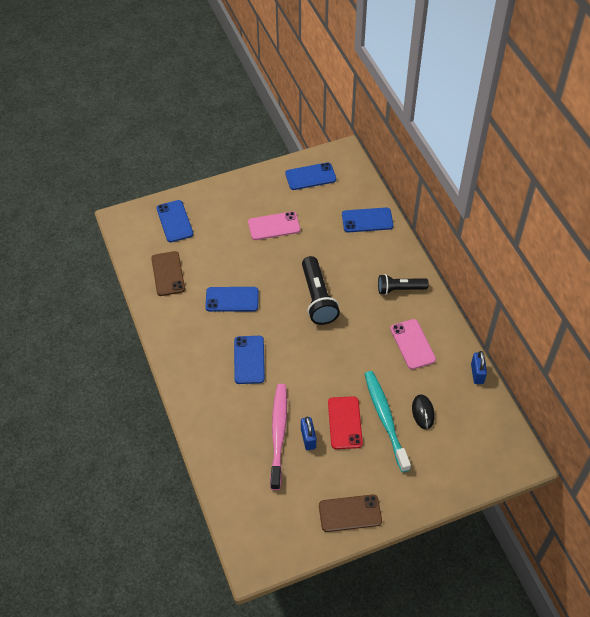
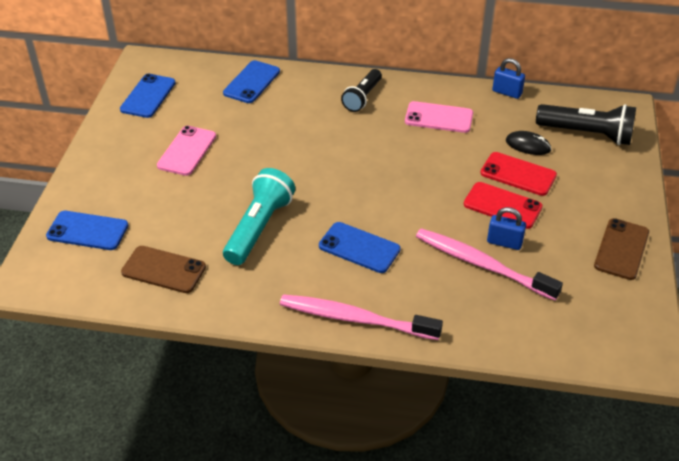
camera: 60 degrees left, 10 degrees down
blue phone [205,287,259,312] -> turquoise flashlight [223,168,295,265]
black flashlight [302,256,340,325] -> black flashlight moved to [536,104,636,145]
turquoise toothbrush [365,371,411,472] -> red phone [481,152,557,196]
none -> pink toothbrush [280,294,443,340]

